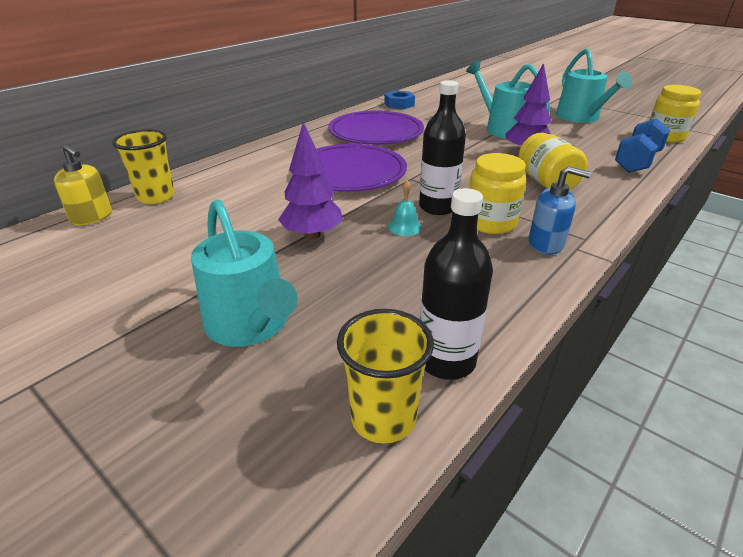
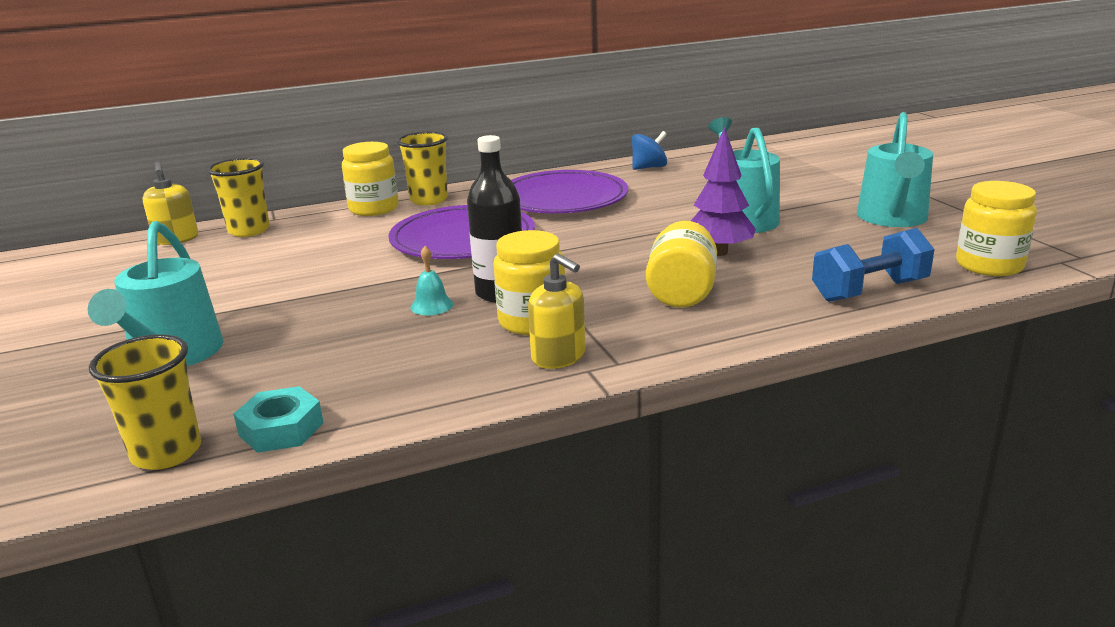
camera: 30 degrees right, 10 degrees down
purple tree [278,122,343,239] -> none
blue nut [384,90,415,109] -> blue spinning top [632,131,667,170]
black bottle [420,188,493,380] -> turquoise nut [234,386,324,453]
blue soap dispenser [529,166,591,254] -> yellow soap dispenser [528,253,585,369]
none -> yellow jar [342,142,399,216]
none -> yellow cup [397,132,448,206]

